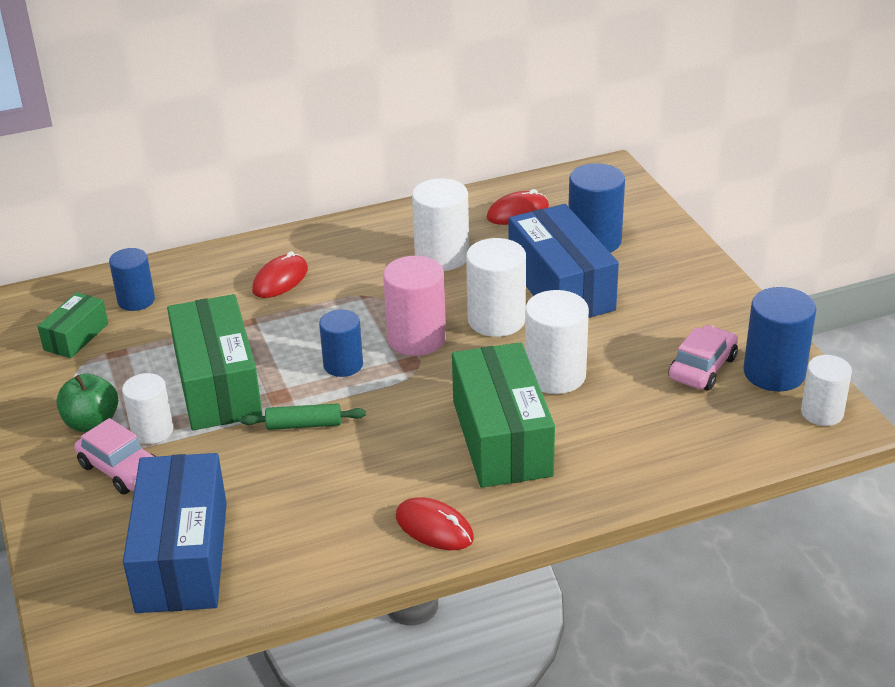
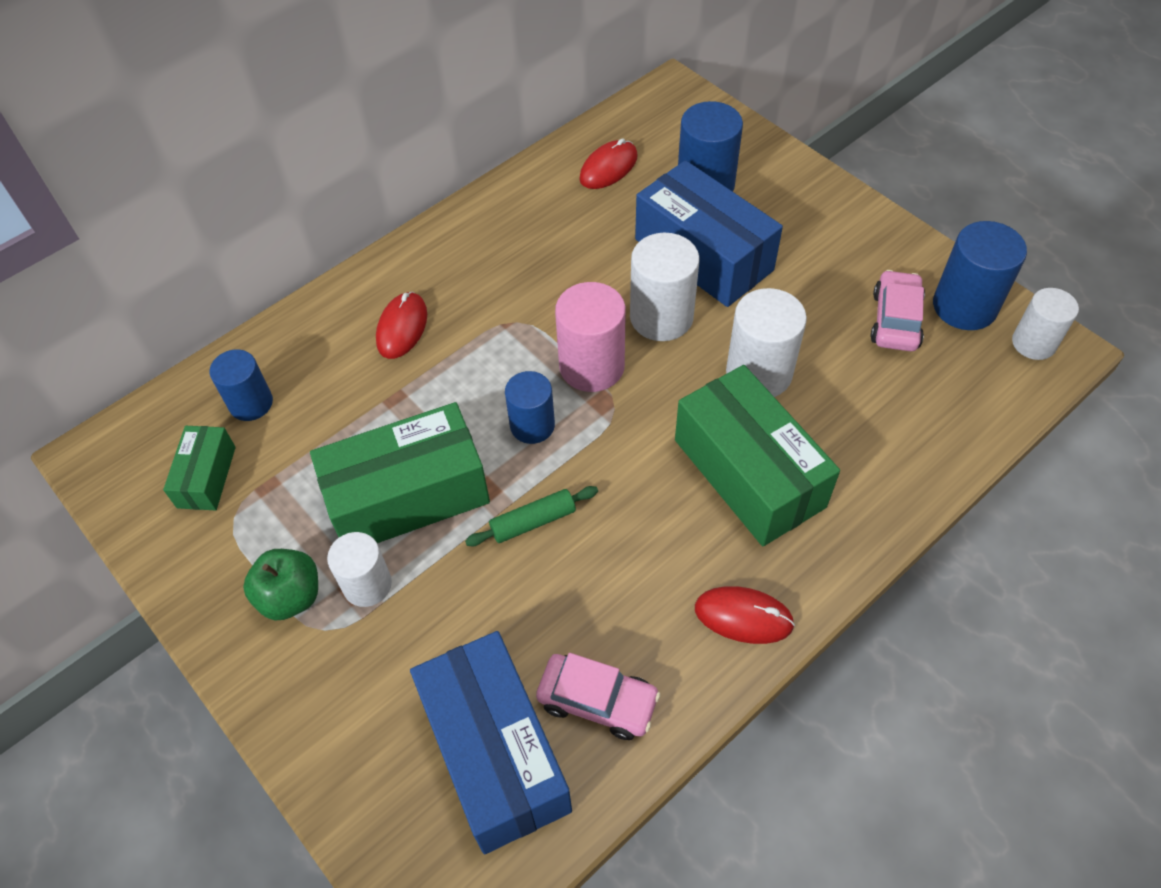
camera: 20 degrees left, 20 degrees up
pink car [74,418,156,494] -> pink car moved to [536,653,660,740]
green box [167,294,262,431] -> green box turned 75 degrees counterclockwise [310,402,490,543]
white cylinder [412,178,469,271] -> none

